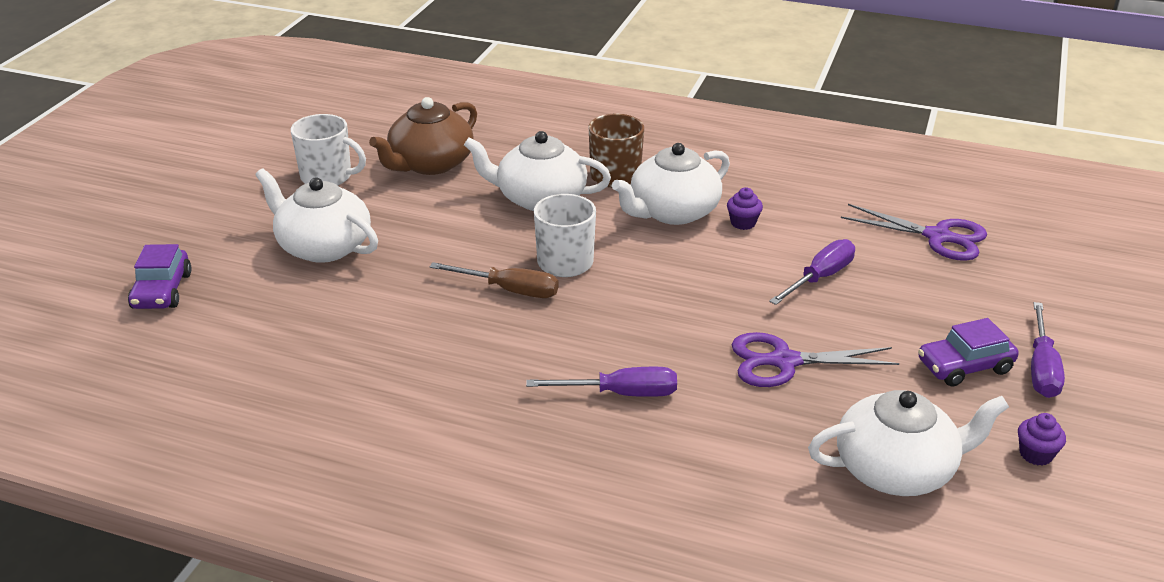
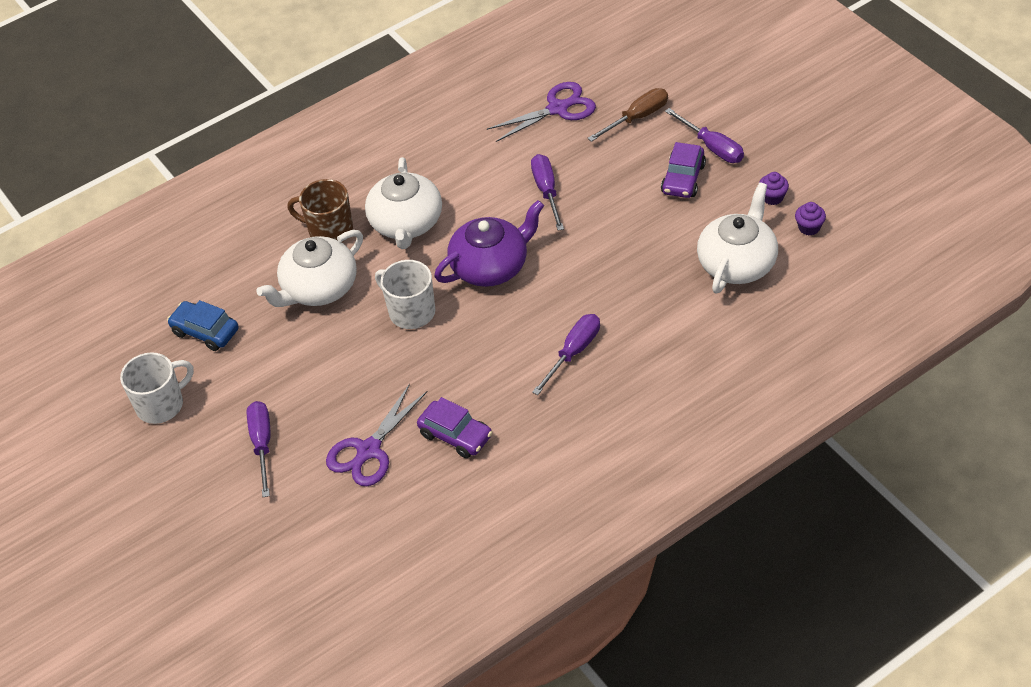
camera: 50 degrees left, 15 degrees up
purple car [128,244,192,309] -> purple car moved to [417,397,492,458]
white teapot [255,168,378,263] -> purple screwdriver [247,401,270,497]
brown teapot [369,97,477,175] -> blue car [167,300,239,351]
brown screwdriver [430,262,559,298] -> brown screwdriver moved to [587,88,668,142]
purple cupcake [727,187,763,230] -> purple cupcake moved to [795,202,826,236]
purple scissors [731,332,899,387] -> purple scissors moved to [326,384,428,486]
none -> purple teapot [434,200,544,287]

